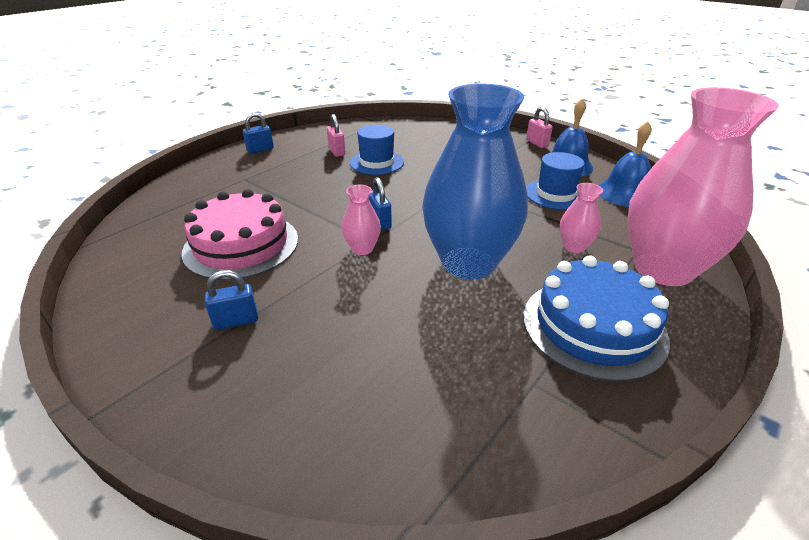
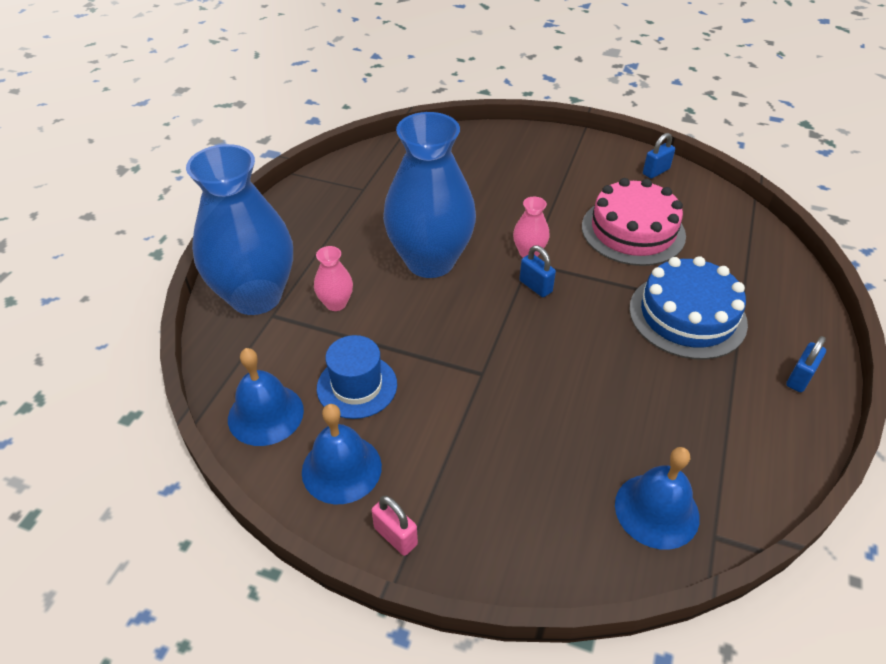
camera: 160 degrees right, 10 degrees up
blue padlock [205,270,258,330] -> blue padlock moved to [643,133,675,179]
pink padlock [327,114,345,157] -> none
blue hat [350,125,404,175] -> none
blue cake [523,255,670,382] -> blue cake moved to [629,256,748,360]
pink vase [628,87,779,286] -> blue vase [186,144,293,315]
none -> blue bell [615,447,700,550]

